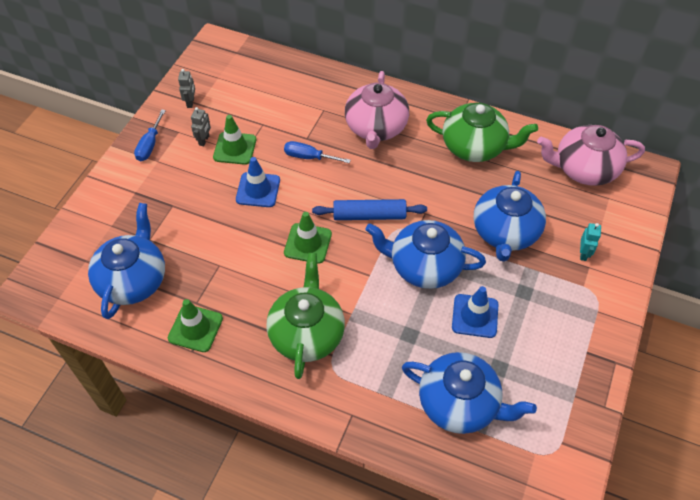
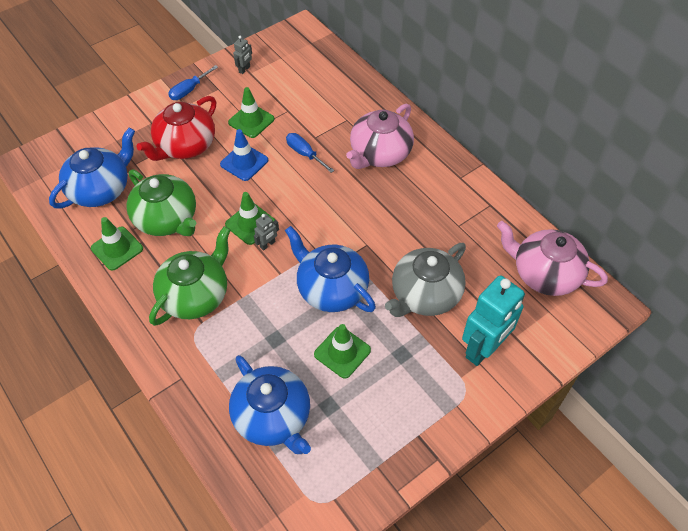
camera: 30 degrees right, 0 degrees up
grey robot [191,107,211,146] -> grey robot moved to [254,214,279,251]
blue rolling pin [312,199,427,220] -> none
green teapot [426,102,538,162] -> green teapot moved to [126,169,196,236]
blue traffic cone [452,286,498,338] -> green traffic cone [314,324,371,379]
blue teapot [473,171,546,262] -> grey teapot [385,243,466,317]
turquoise robot [580,223,601,261] -> turquoise robot [462,275,525,366], size x2.34
none -> red teapot [136,96,216,161]

